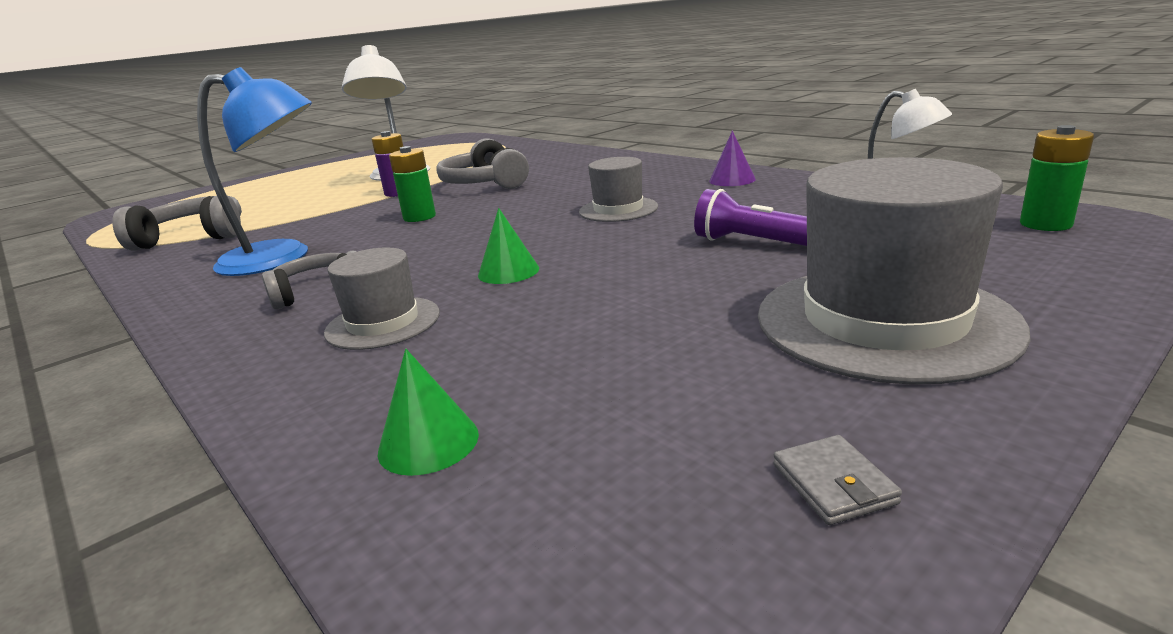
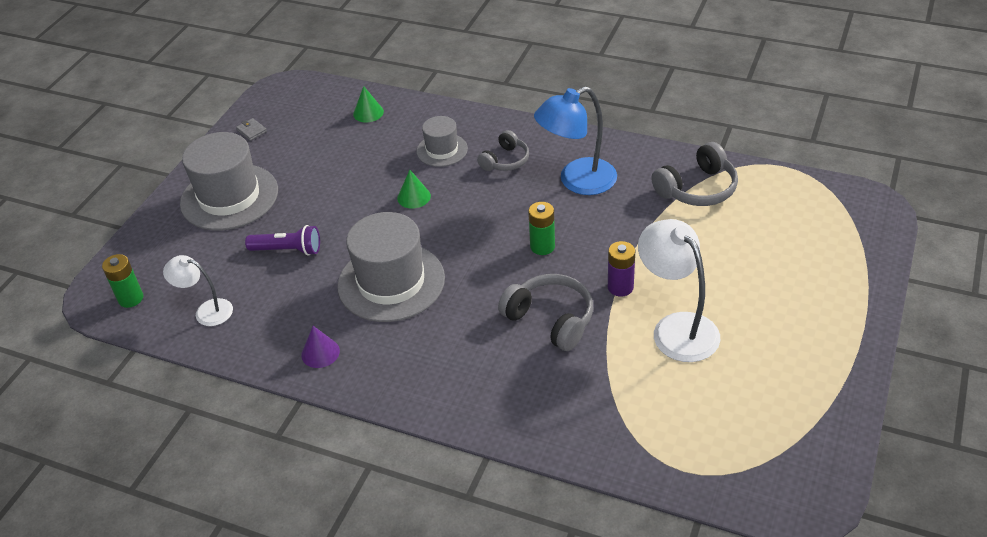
camera: 155 degrees right, 20 degrees up
grey hat [579,157,658,222] -> grey hat [337,212,445,322], size x1.85

